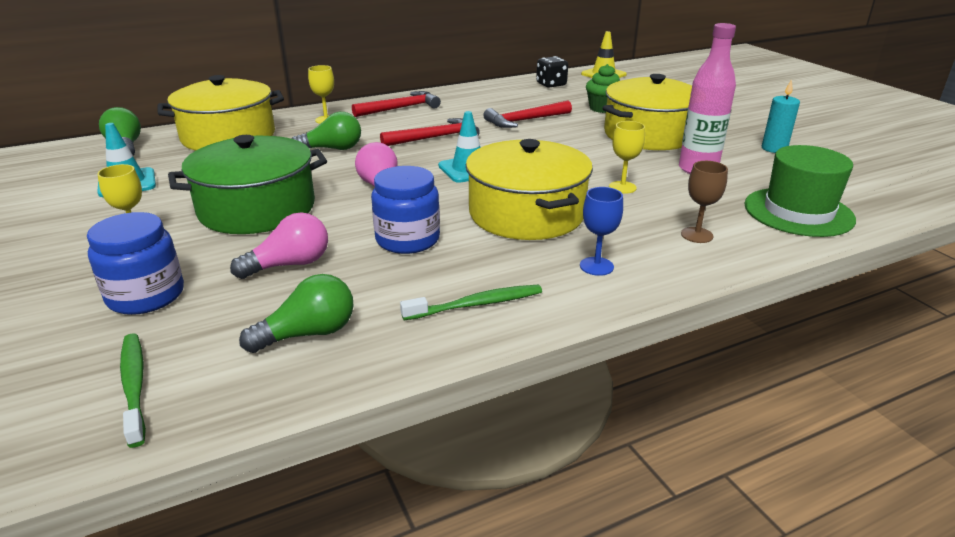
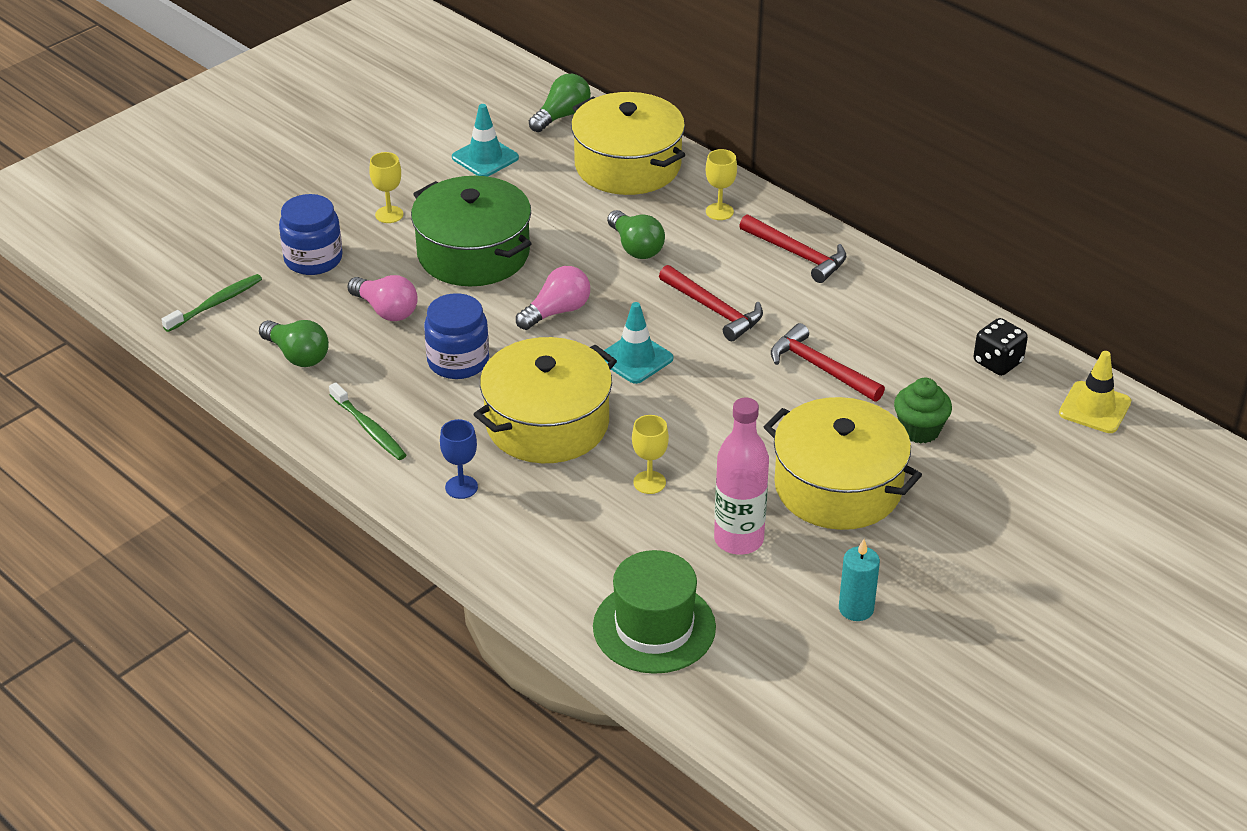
camera: 70 degrees right, 10 degrees up
brown goblet [681,161,728,243] -> none

